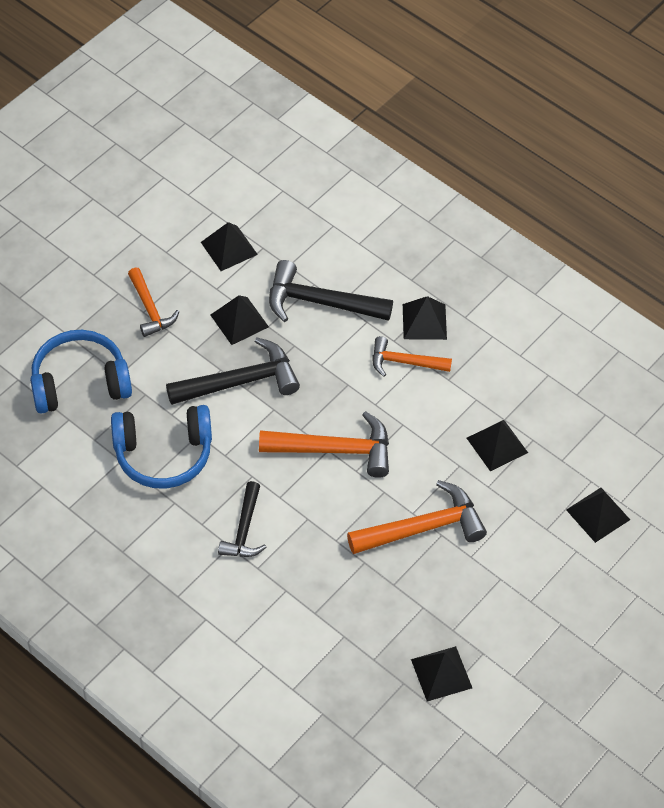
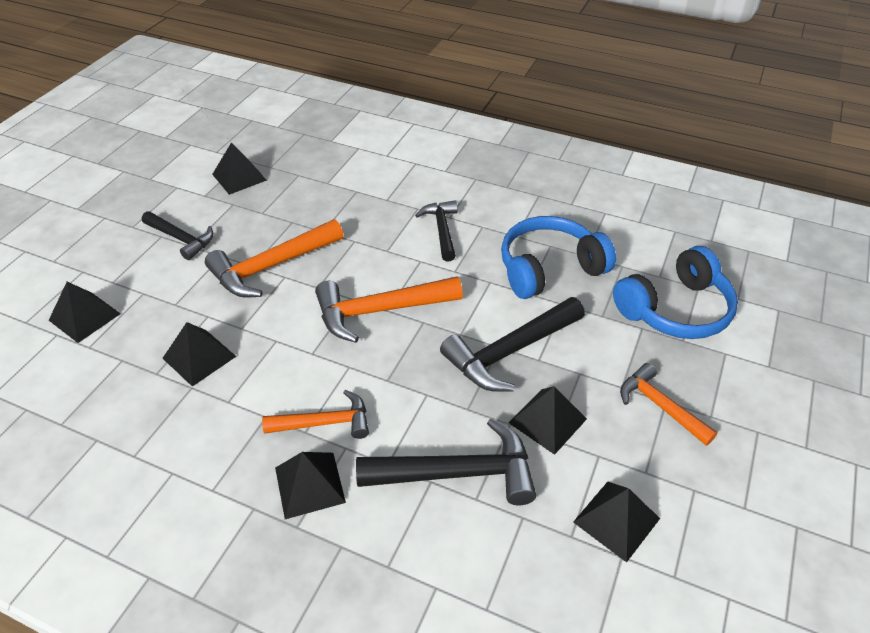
camera: 165 degrees right, 10 degrees down
none -> black hammer [142,211,213,260]

